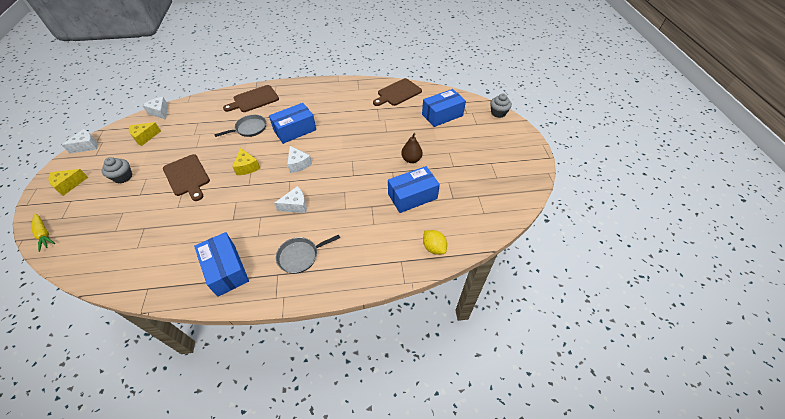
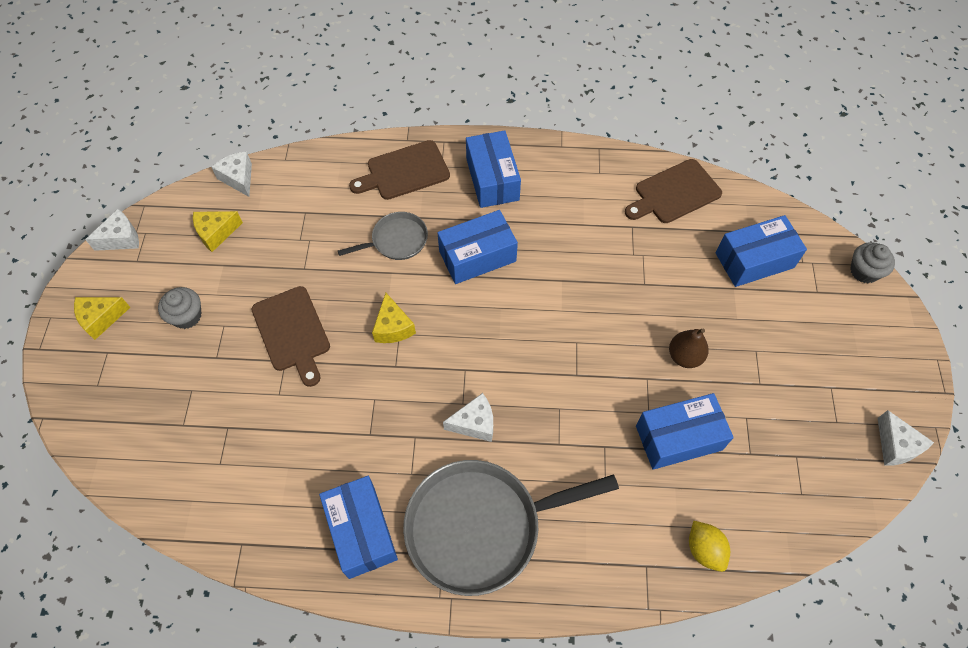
camera: 10 degrees right, 10 degrees up
yellow carrot [32,213,55,252] -> none
grey pan [276,235,340,274] -> grey pan [403,460,619,596], size x1.98
white cheese [287,146,312,173] -> white cheese moved to [878,410,934,466]
none -> blue box [466,130,521,208]

